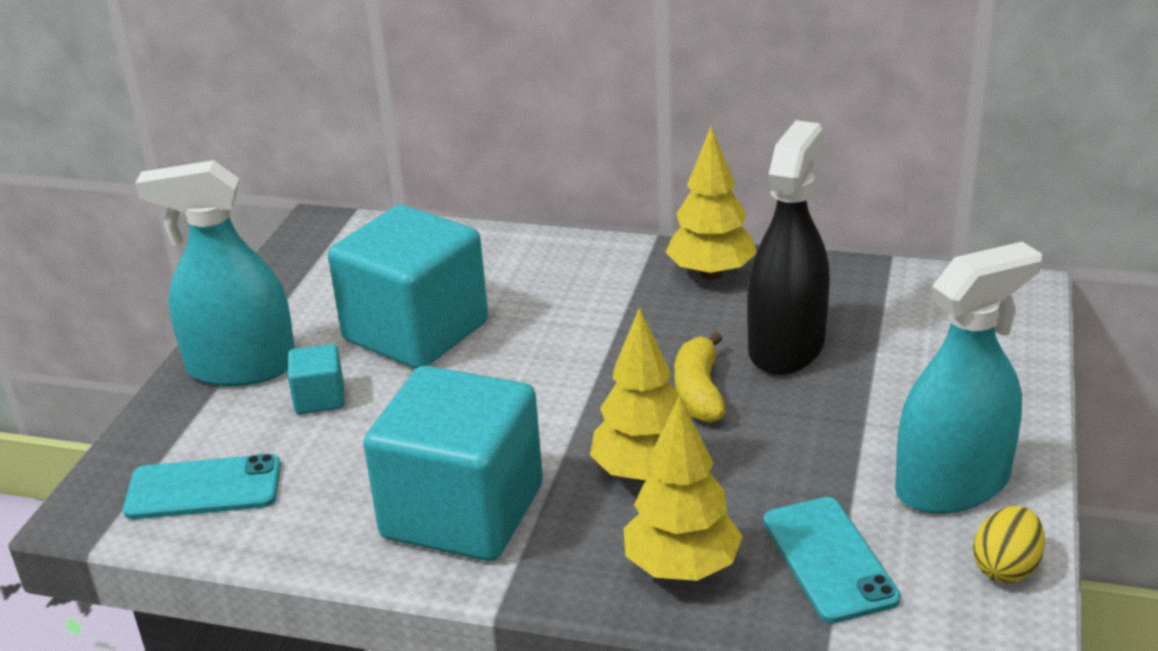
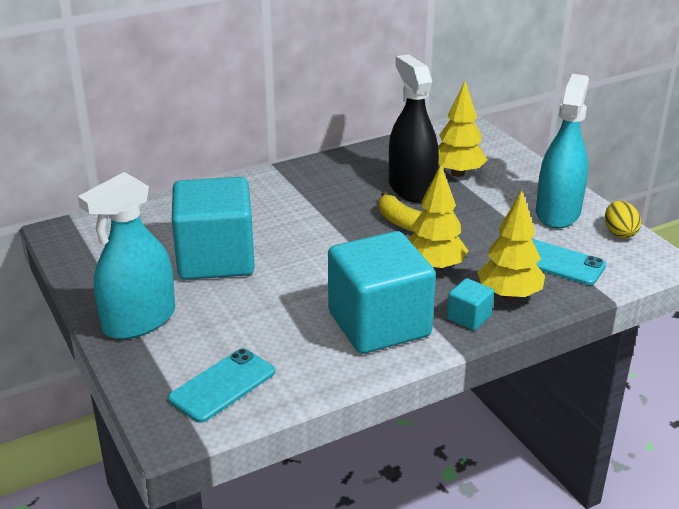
camera: 45 degrees left, 0 degrees up
turquoise cube [288,344,345,414] -> turquoise cube moved to [447,278,494,330]
yellow tree [666,126,757,280] -> yellow tree moved to [438,81,487,177]

